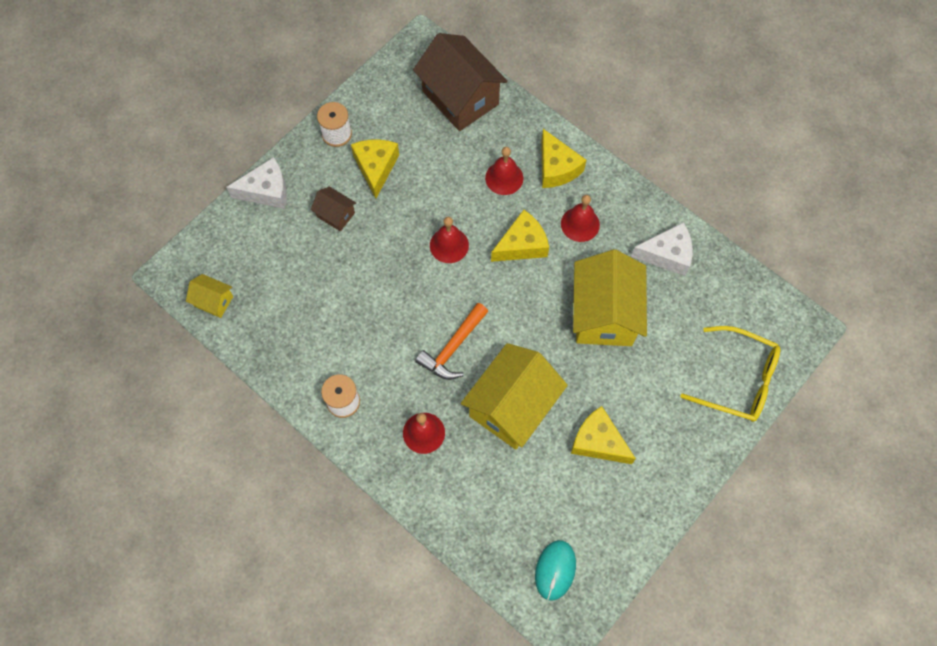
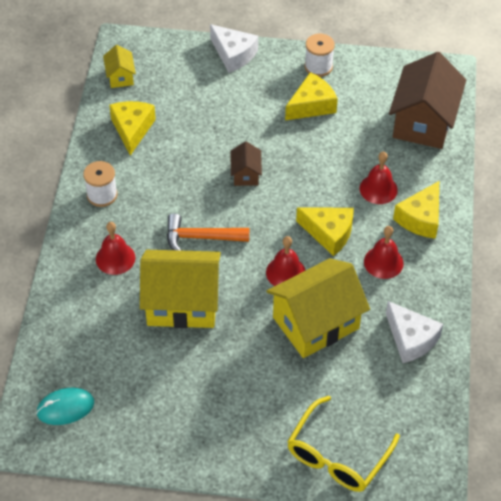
camera: 55 degrees right, 15 degrees down
brown house [311,187,356,231] -> brown house moved to [230,141,262,186]
red bell [430,217,469,263] -> red bell moved to [266,236,306,286]
yellow cheese [571,406,636,464] -> yellow cheese moved to [109,101,156,156]
yellow glasses [680,326,780,422] -> yellow glasses turned 45 degrees clockwise [287,396,400,492]

